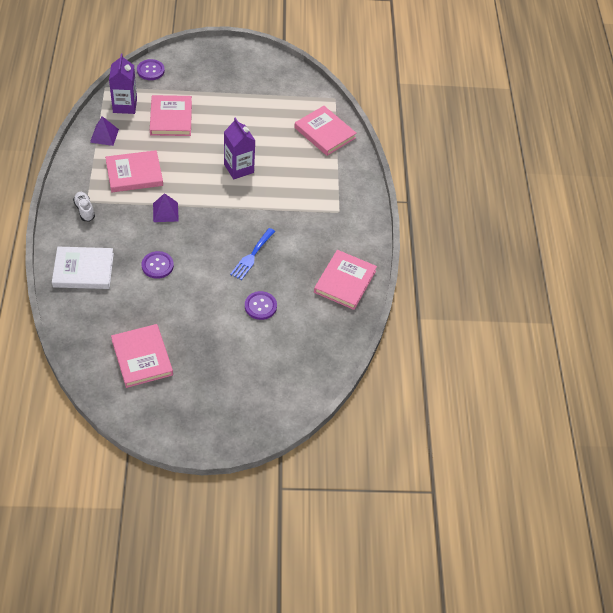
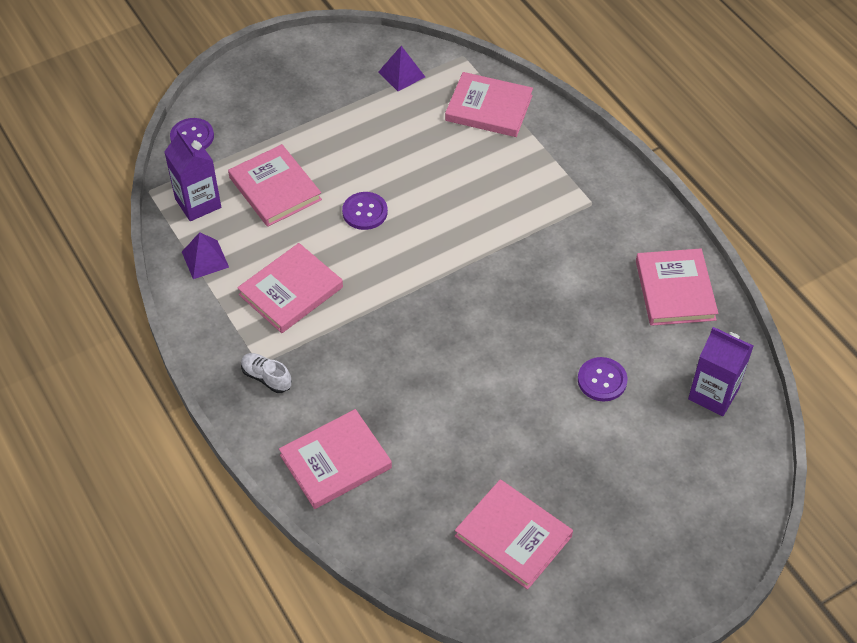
camera: 25 degrees left, 0 degrees up
white book [52,247,114,289] -> pink book [279,409,392,509]
purple button [142,251,174,279] -> purple button moved to [342,192,388,230]
purple pyramid [153,193,179,222] -> purple pyramid moved to [379,46,425,91]
purple carton [224,117,255,179] -> purple carton moved to [688,327,753,416]
blue fork [230,228,275,280] -> none

